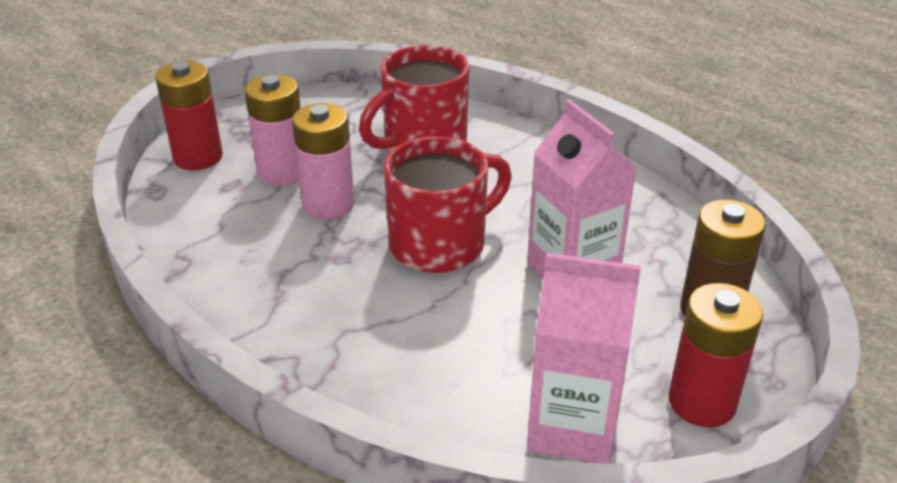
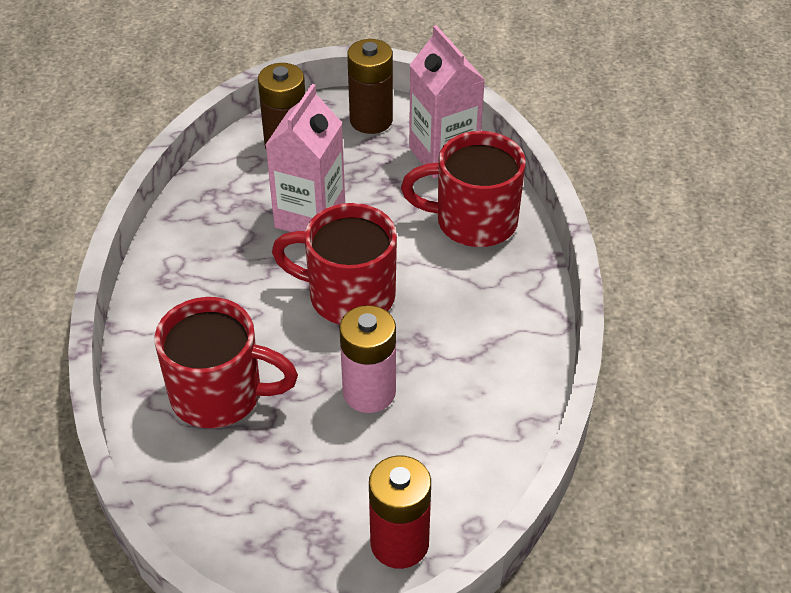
camera: 130 degrees left, 10 degrees up
pink battery [245,74,301,186] -> none
red battery [669,283,763,427] -> brown battery [347,39,393,134]
none -> red mug [401,131,526,247]

